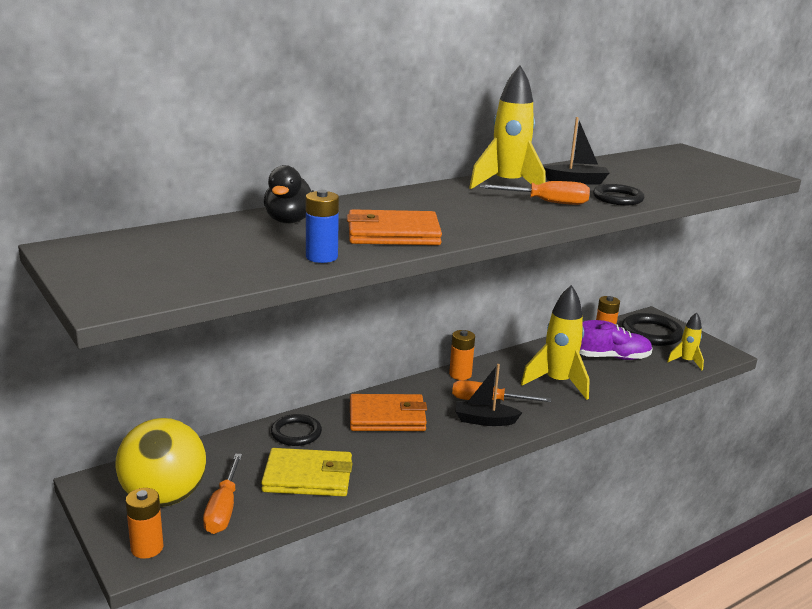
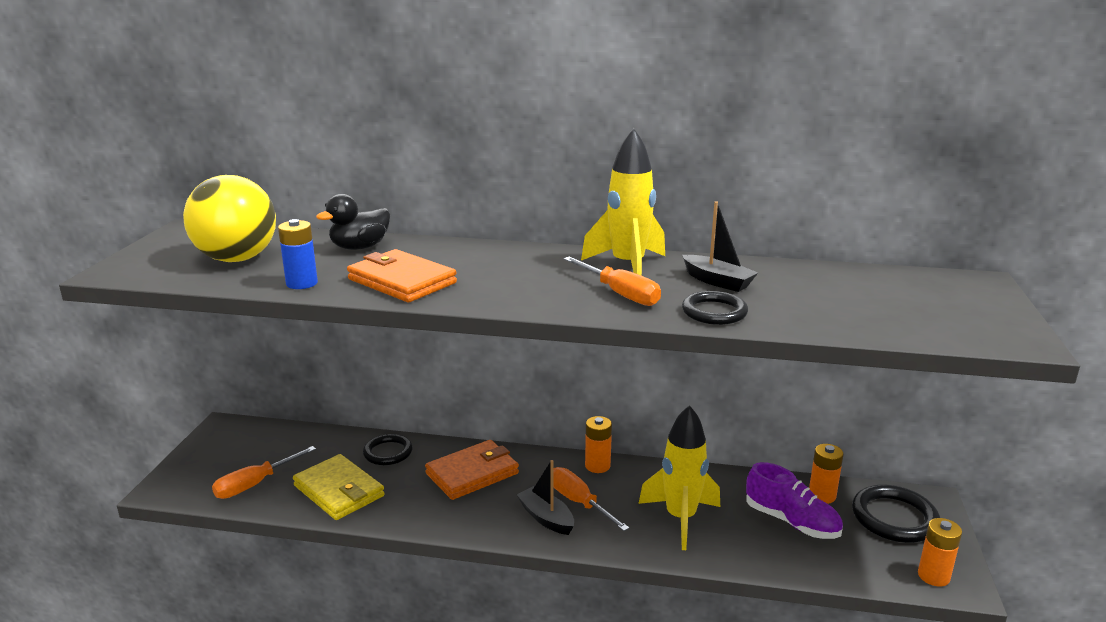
camera: 45 degrees right, 0 degrees up
yellow ball [116,418,206,507] -> yellow ball moved to [183,175,276,262]
orange battery [125,488,163,559] -> orange battery moved to [918,518,962,587]
orange wallet [350,394,427,431] -> orange wallet turned 75 degrees counterclockwise [425,440,519,500]
yellow rocket [667,312,704,370] -> none

